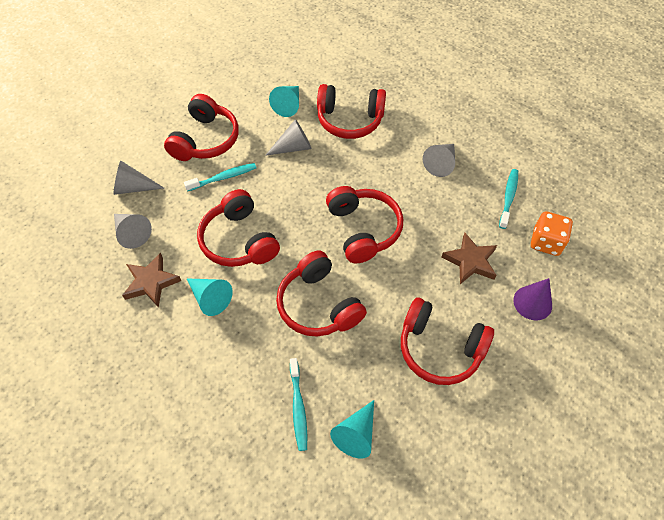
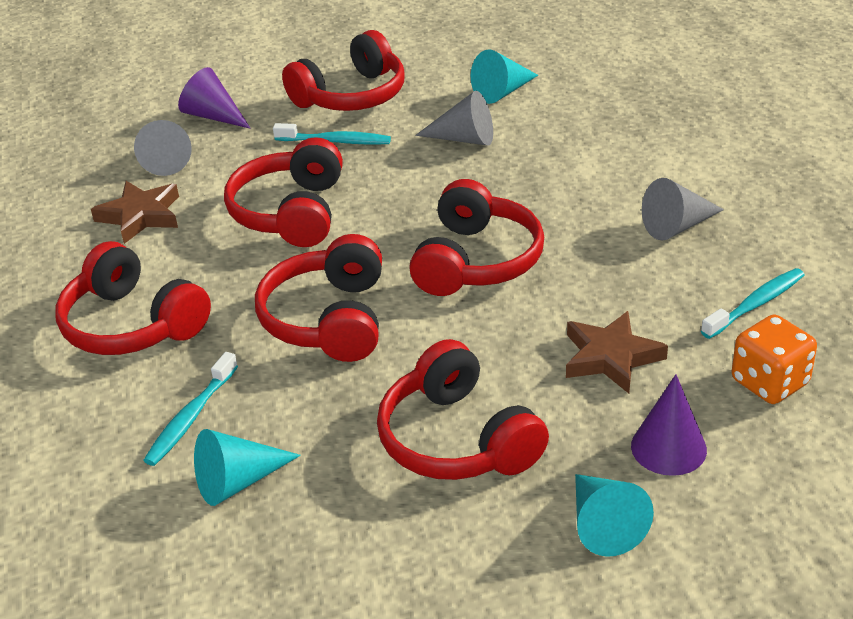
camera: 35 degrees right, 20 degrees down
grey cone [114,160,164,195] -> purple cone [178,67,251,129]
turquoise cone [187,278,233,316] -> turquoise cone moved to [575,474,654,557]
red headphones [317,84,386,139] -> red headphones moved to [55,241,211,355]

